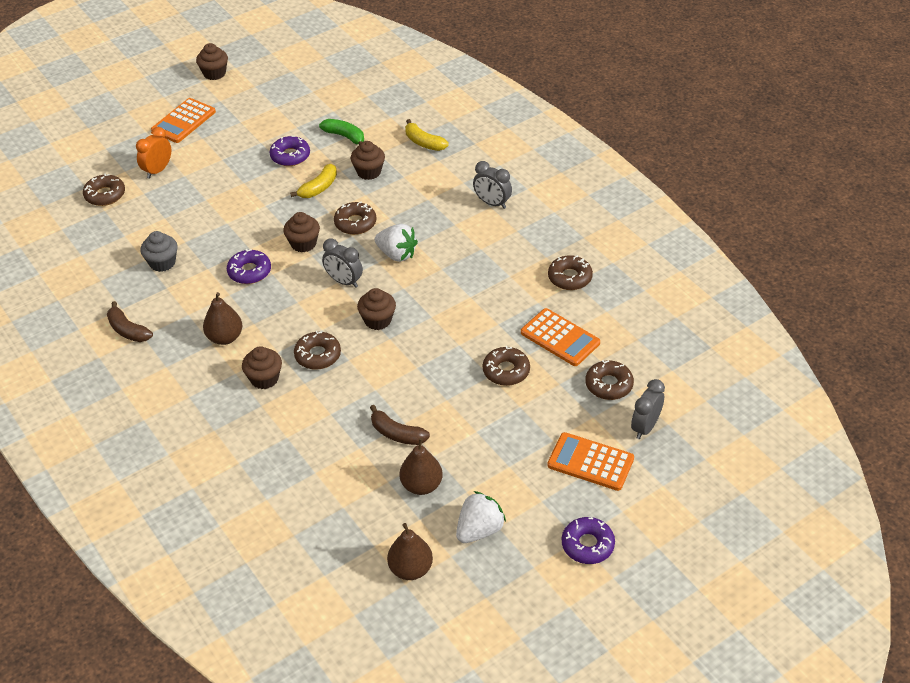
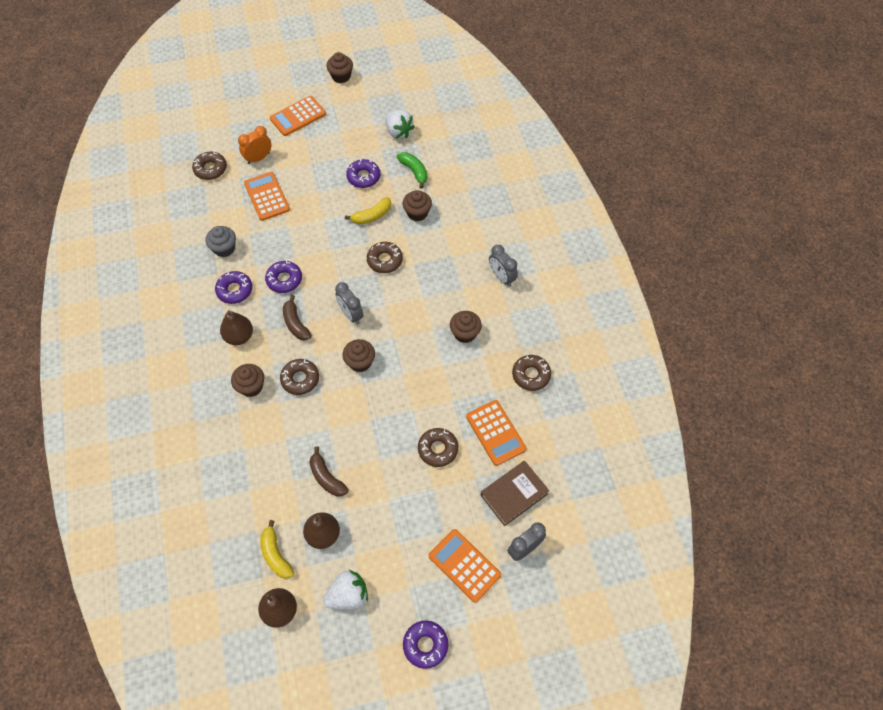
camera: 20 degrees right, 15 degrees up
brown banana [107,301,153,342] -> brown banana moved to [283,295,312,341]
brown cupcake [283,212,320,252] -> brown cupcake moved to [450,311,482,343]
white strawberry [375,224,418,262] -> white strawberry moved to [385,110,415,139]
yellow banana [405,119,449,151] -> yellow banana moved to [260,520,294,579]
brown donut [585,360,634,400] -> brown book [481,461,549,526]
none -> purple donut [215,271,252,304]
none -> orange calculator [244,172,290,221]

